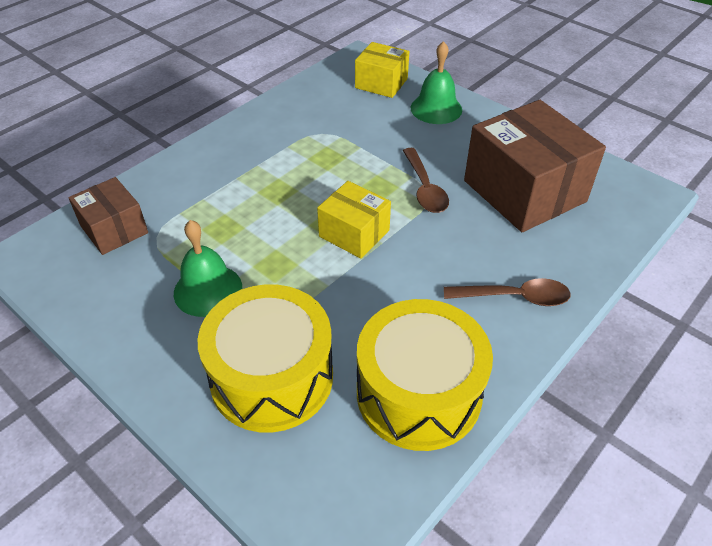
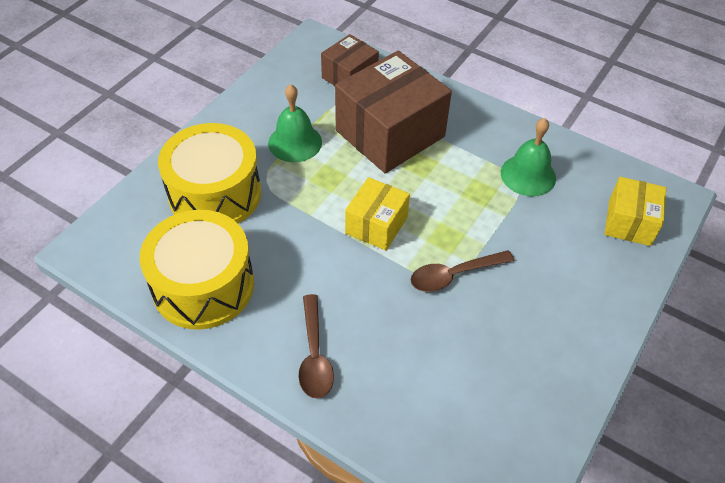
camera: 80 degrees right, 5 degrees up
green bell [411,41,462,124] -> green bell moved to [501,118,556,196]
brown box [464,100,606,232] -> brown box moved to [335,51,452,173]

